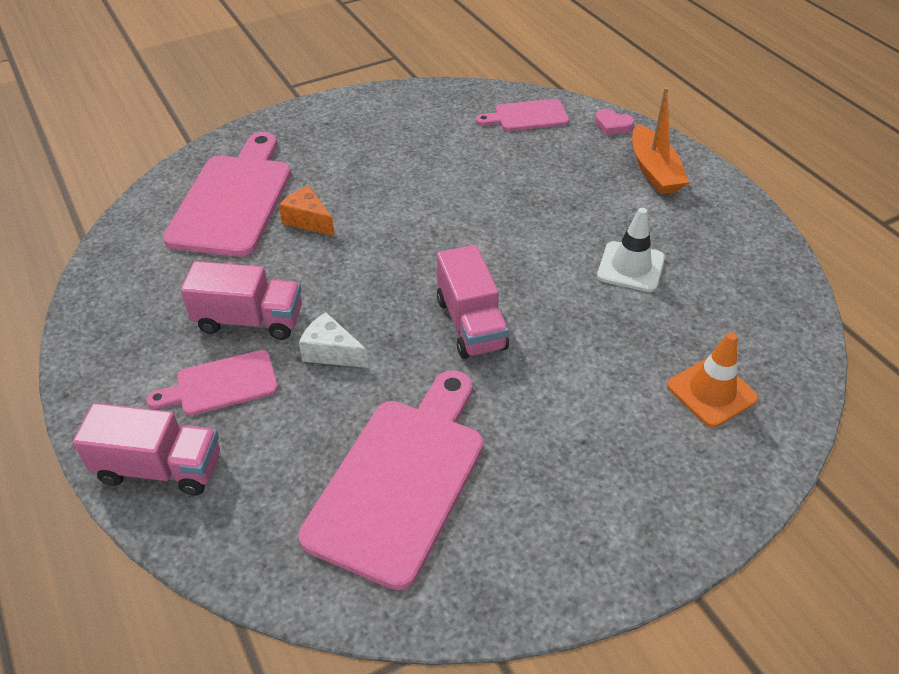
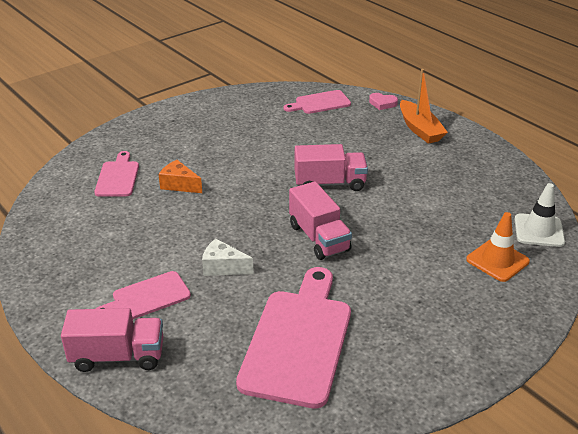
camera: 10 degrees left, 10 degrees down
pink cutting board [163,132,291,257] -> pink cutting board [94,151,139,197], size x0.54
pink truck [181,261,302,340] -> pink truck moved to [295,144,368,191]
white traffic cone [597,207,665,292] -> white traffic cone moved to [515,183,565,247]

